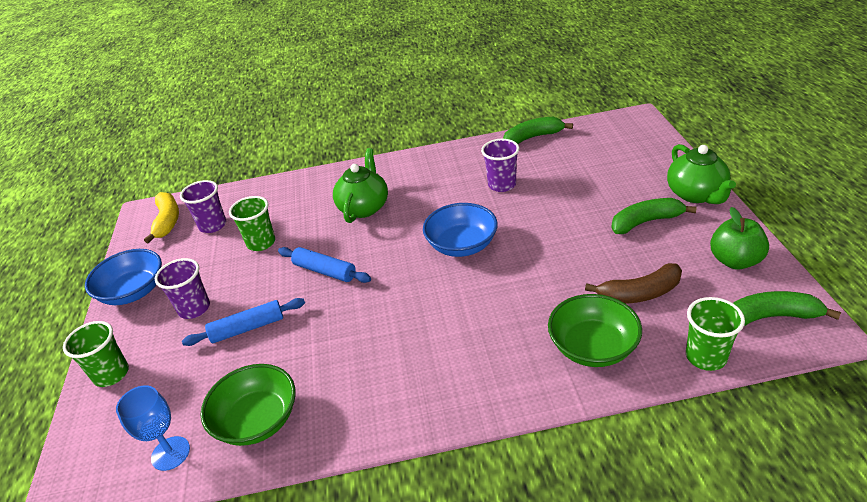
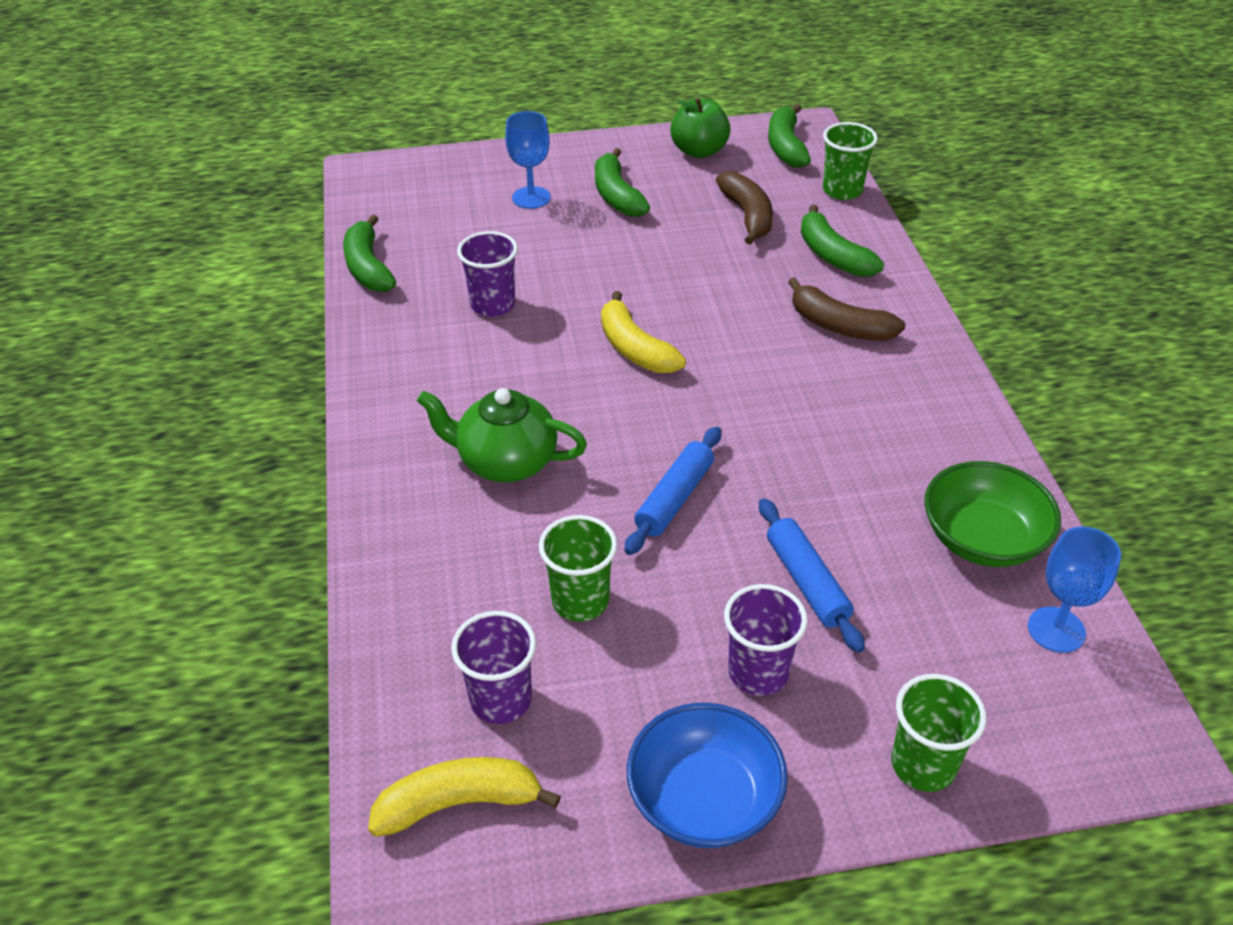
camera: 95 degrees left, 5 degrees up
blue bowl [423,203,498,257] -> yellow banana [601,291,686,373]
green bowl [548,294,642,367] -> green banana [801,205,884,277]
green teapot [667,144,736,204] -> none
none -> blue goblet [505,111,550,209]
none -> brown banana [788,277,905,341]

